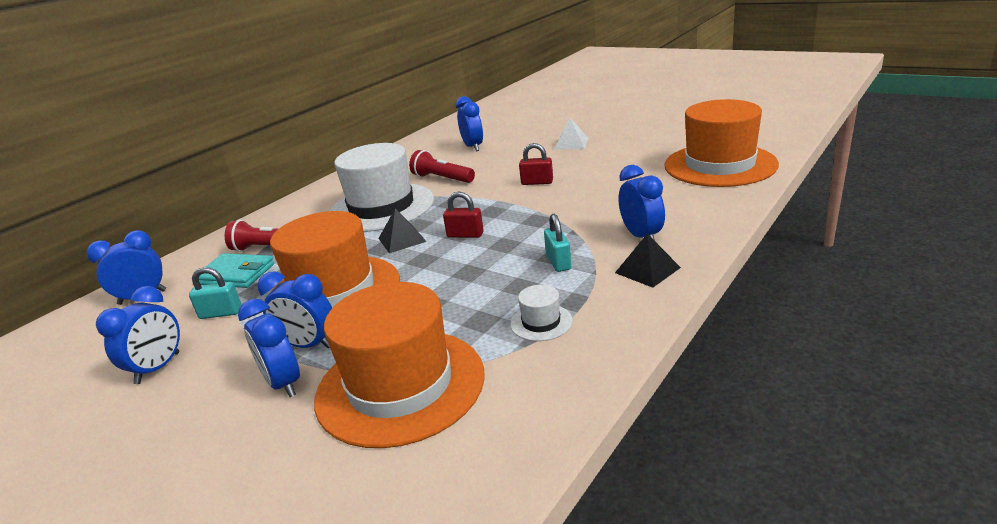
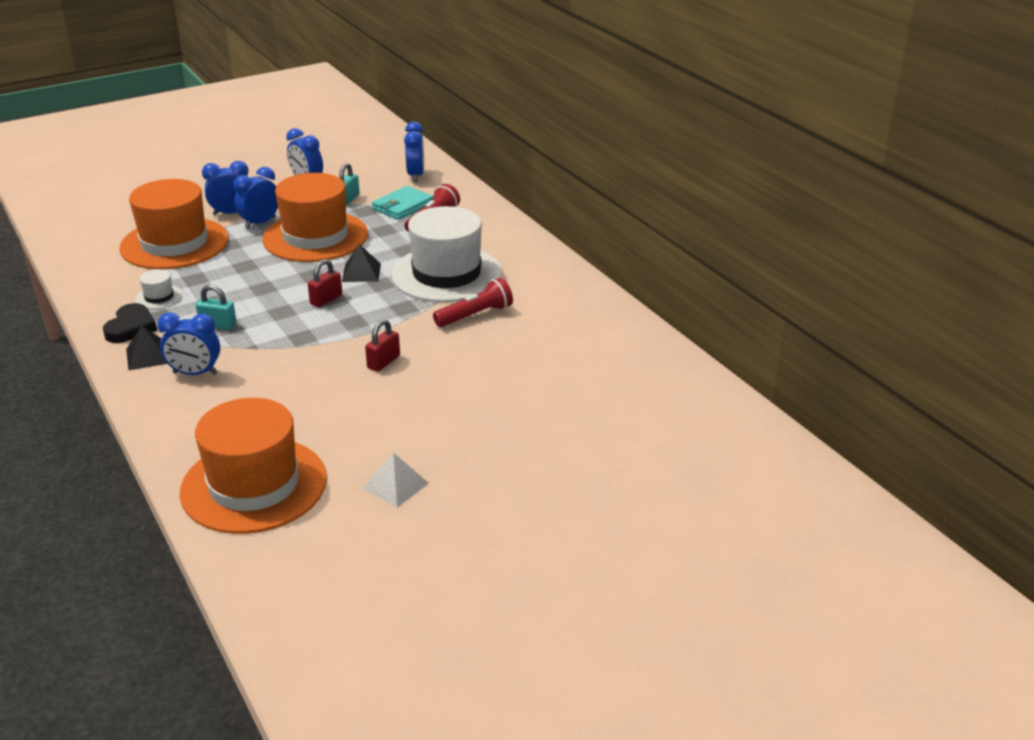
camera: 110 degrees right, 5 degrees up
blue clock [456,96,483,152] -> none
white pyramid [554,117,588,150] -> white pyramid moved to [362,453,429,508]
none -> black heart [103,303,157,343]

